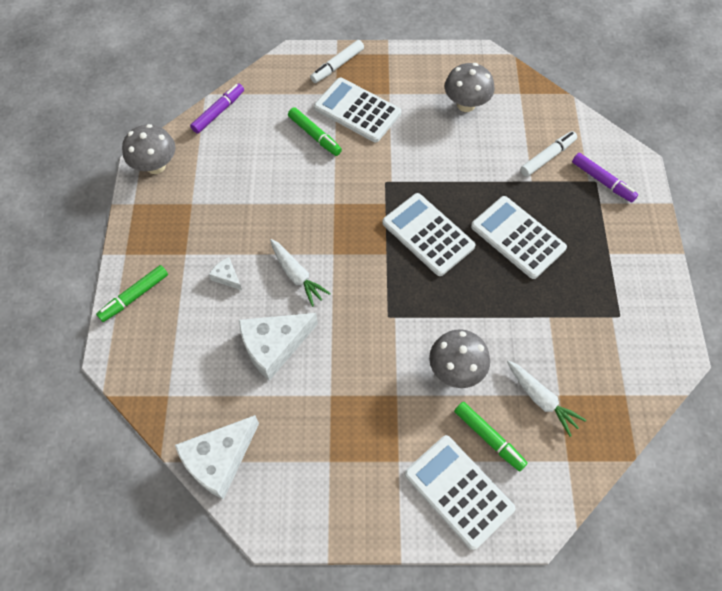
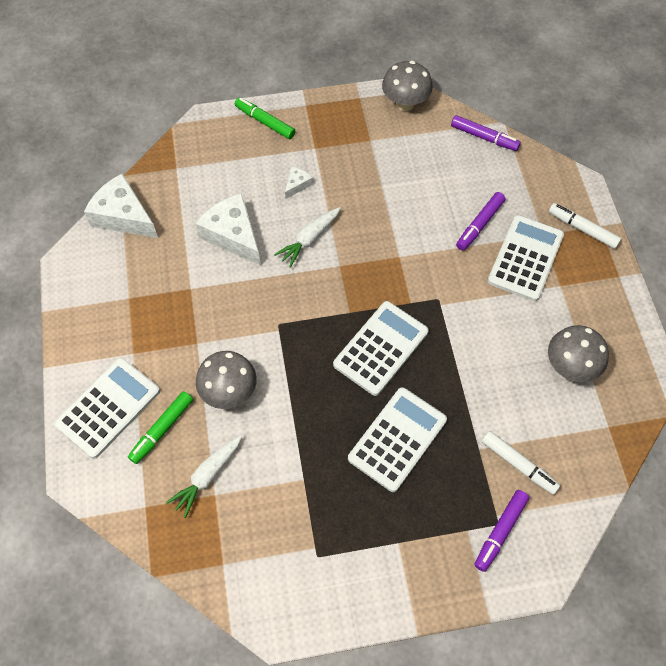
camera: 80 degrees right, 0 degrees up
green marker [288,107,342,156] -> purple marker [456,192,505,250]

